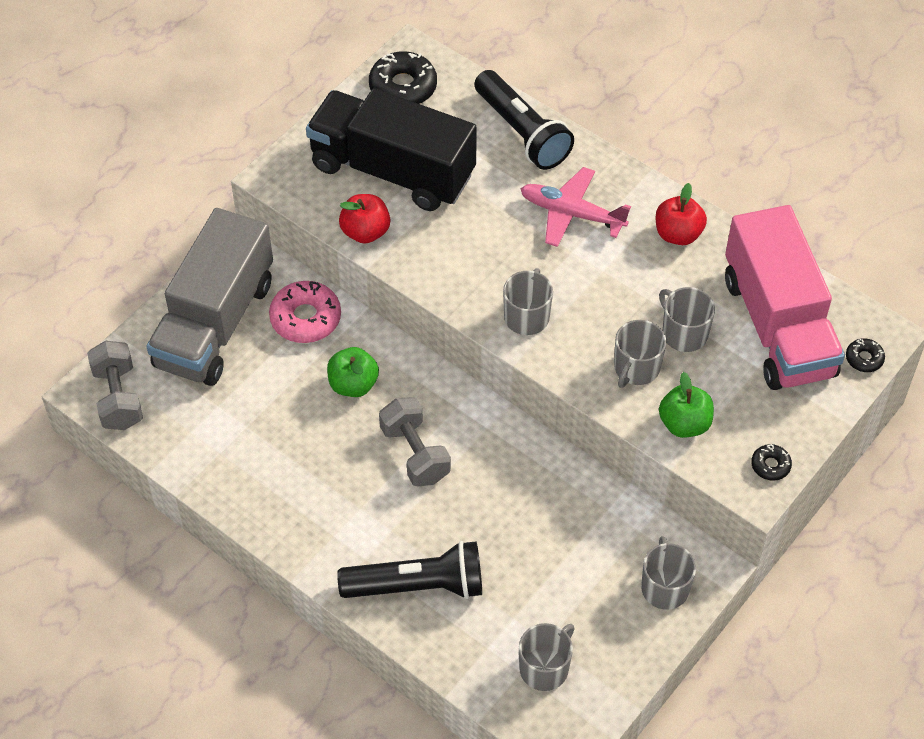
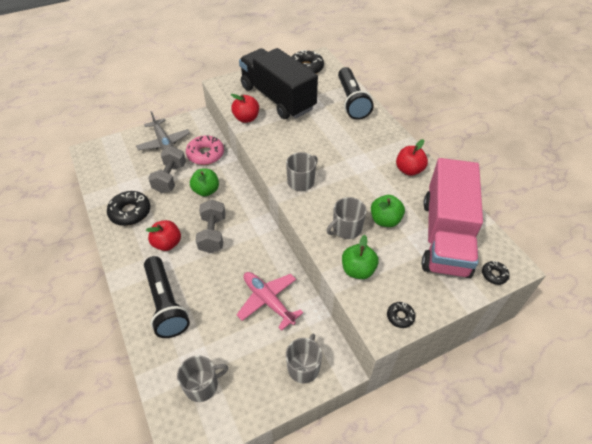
camera: 25 degrees right, 5 degrees down
grey dumbbell [87,341,143,430] -> grey dumbbell moved to [148,146,186,193]
grey truck [146,208,273,386] -> grey plane [136,111,190,150]
black flashlight [337,541,482,599] -> black flashlight turned 45 degrees clockwise [144,256,190,338]
pink plane [521,167,631,247] -> pink plane moved to [236,272,303,331]
grey mug [659,287,715,352] -> green apple [371,195,405,227]
none -> black donut [107,191,150,226]
none -> red apple [146,220,181,251]

